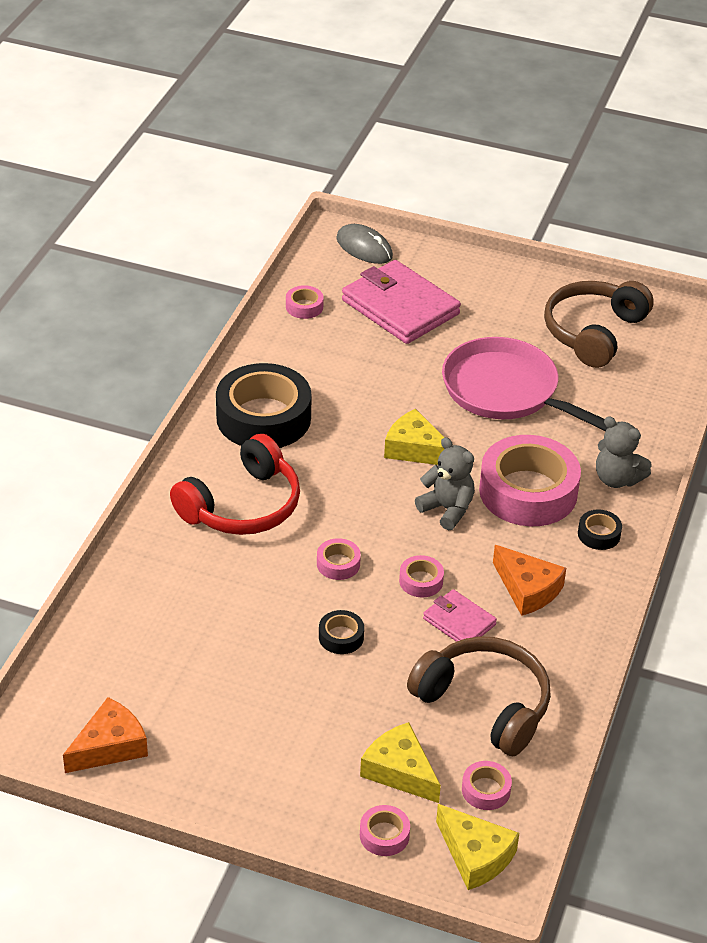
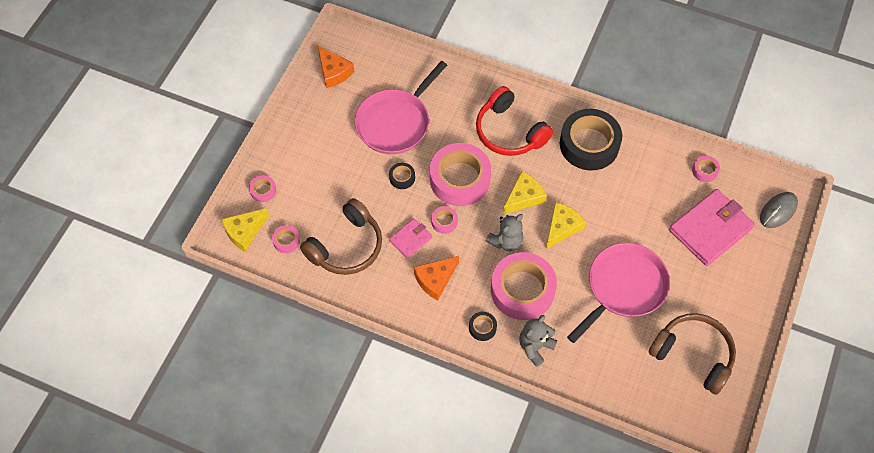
camera: 95 degrees right, 20 degrees up
pink tape [317,538,361,580] -> pink tape [430,143,491,206], size x2.35
yellow cheese [360,722,441,803] -> yellow cheese moved to [503,171,547,214]
none -> pink pan [355,61,447,154]

